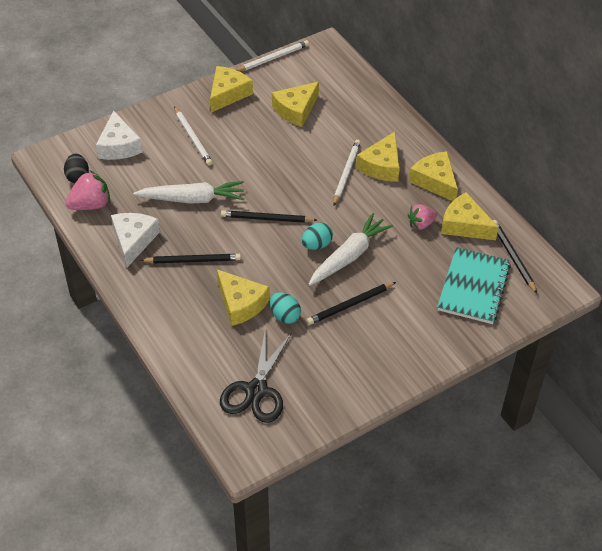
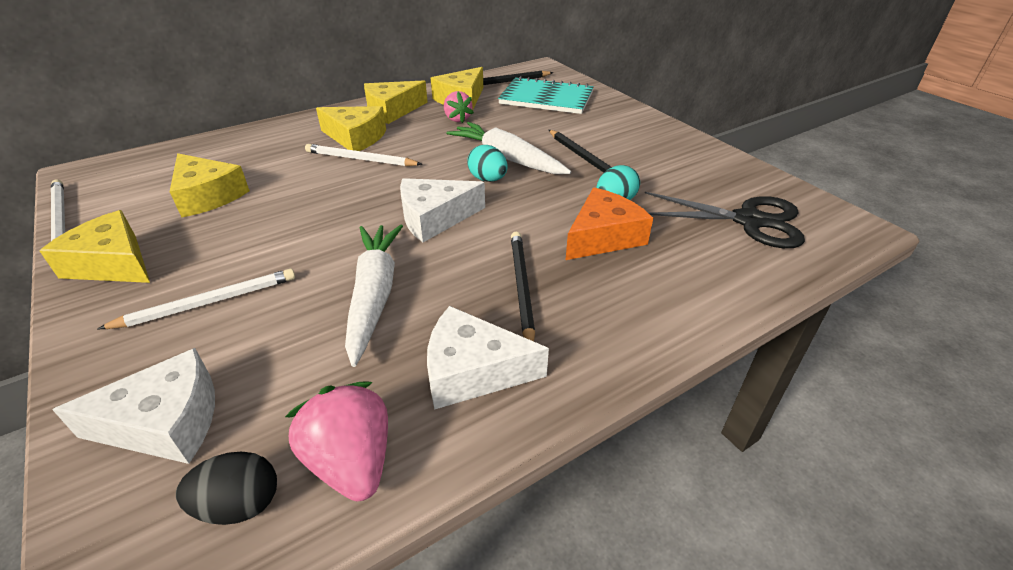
camera: 90 degrees left, 10 degrees down
yellow cheese [217,269,270,326] -> orange cheese [566,187,653,260]
black pencil [221,210,317,223] -> white cheese [400,178,485,242]

